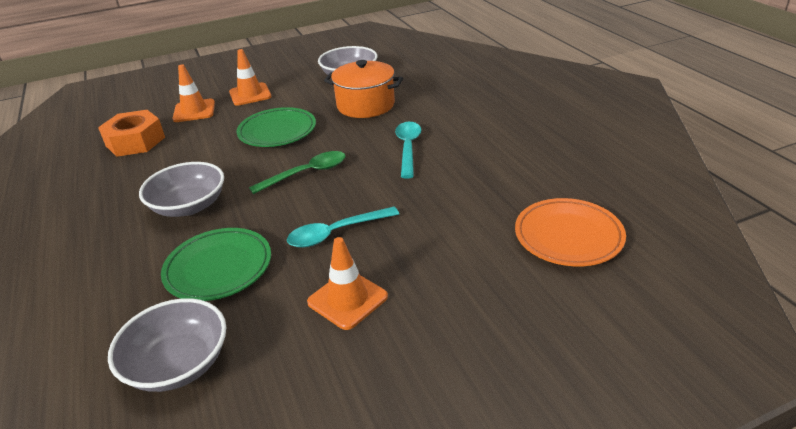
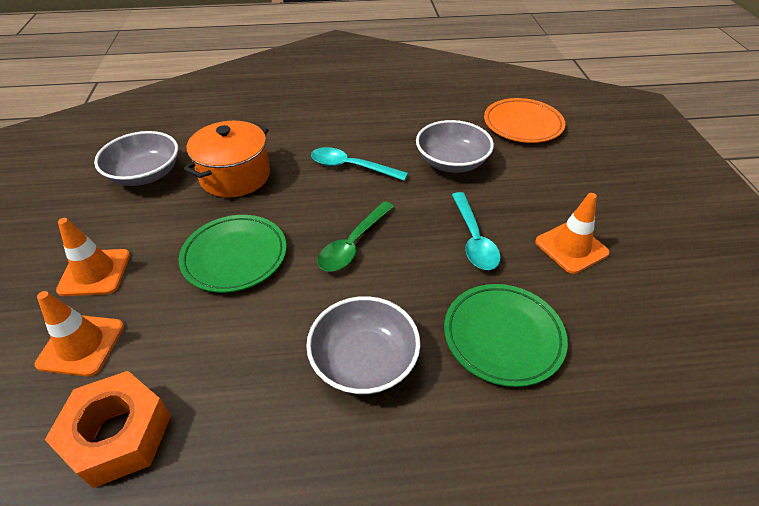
camera: 75 degrees left, 10 degrees up
grey bowl [108,298,226,392] -> grey bowl moved to [416,120,494,173]
green spoon [249,151,346,194] -> green spoon turned 135 degrees counterclockwise [317,201,394,272]

